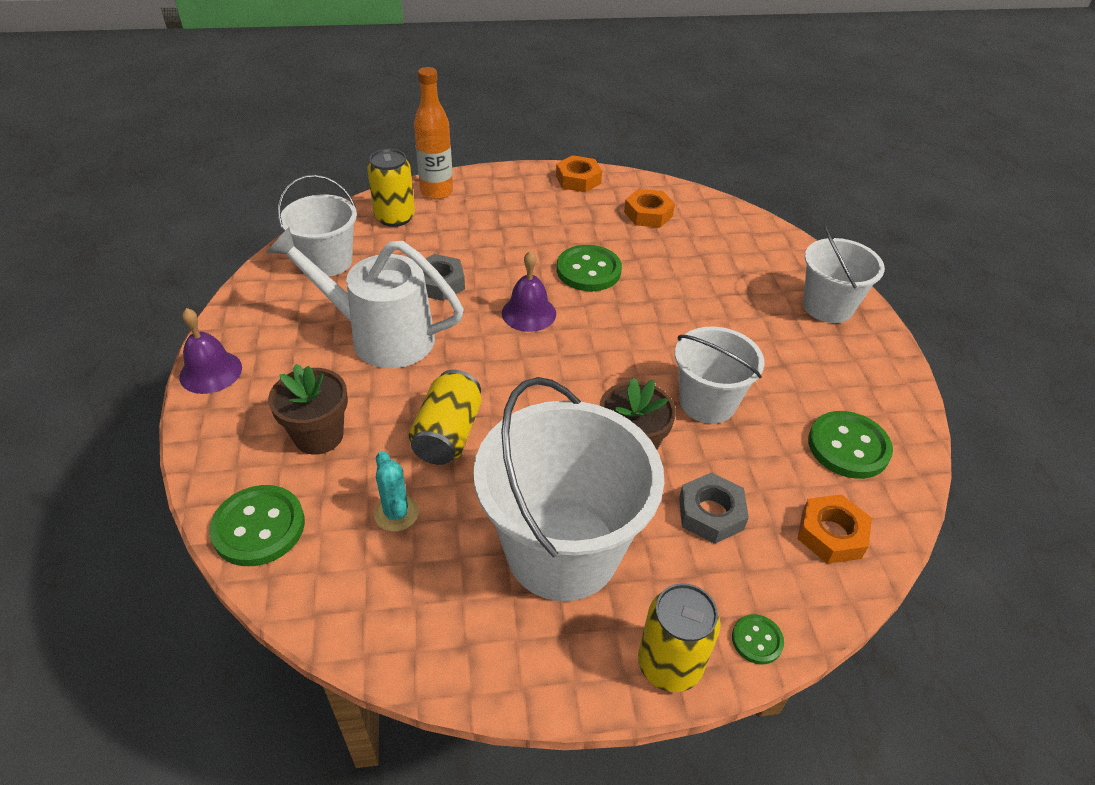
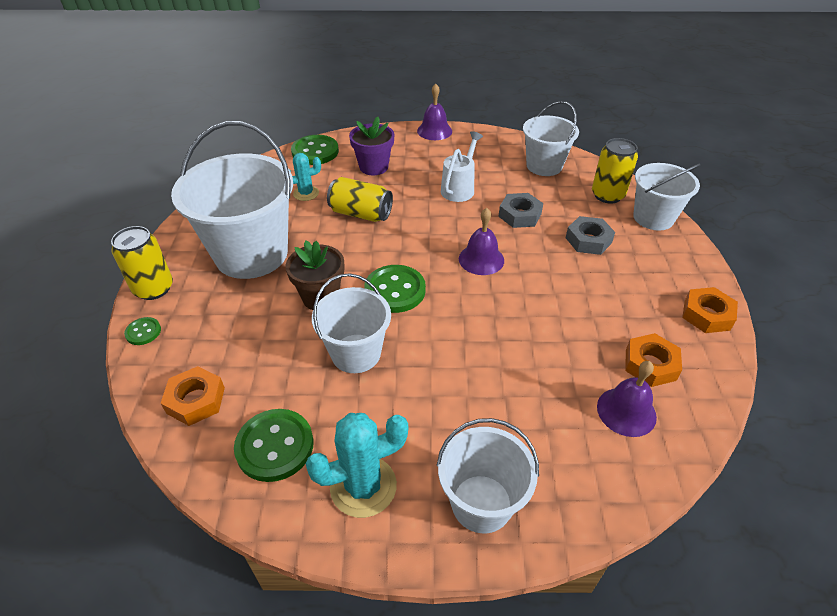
camera: 100 degrees right, 0 degrees up
white watering can [266,227,464,368] -> white watering can [441,131,483,202], size x0.59
brown flower pot [268,364,348,455] -> purple flower pot [349,117,394,175]
orange bottle [414,67,453,199] -> white bucket [633,163,701,230]
green button [557,245,622,291] -> green button moved to [365,265,426,313]
grey nut [679,472,749,544] -> grey nut moved to [566,216,615,255]
none -> turquoise cactus [306,413,408,518]
none -> purple bell [597,361,657,437]

